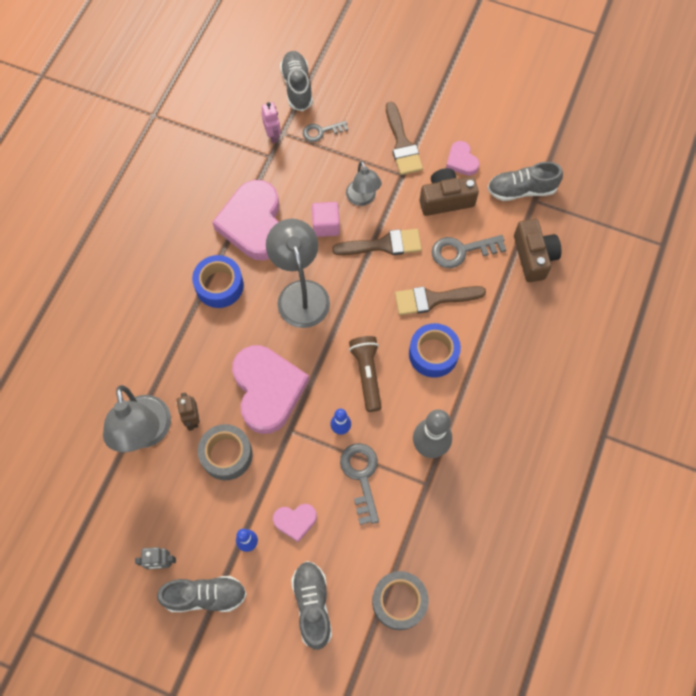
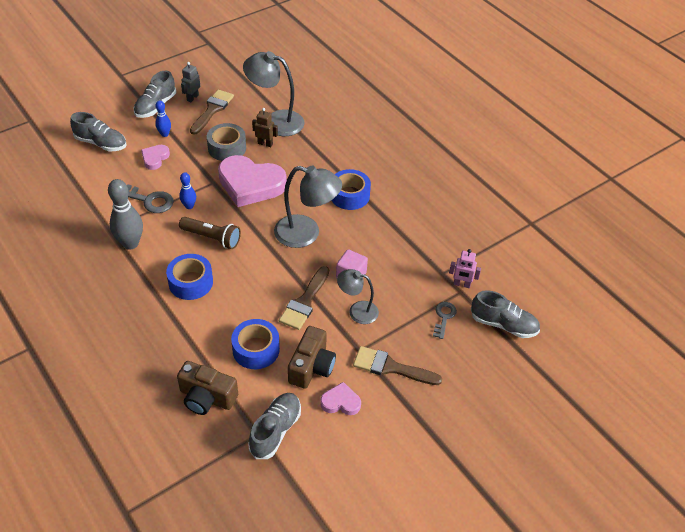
camera: 120 degrees right, 20 degrees down
pink heart [212,180,279,260] -> none
grey tape [372,571,428,630] -> none
brown brush [395,286,486,315] -> brown brush moved to [190,90,234,135]
grey key [431,235,506,268] -> blue tape [231,319,280,369]

